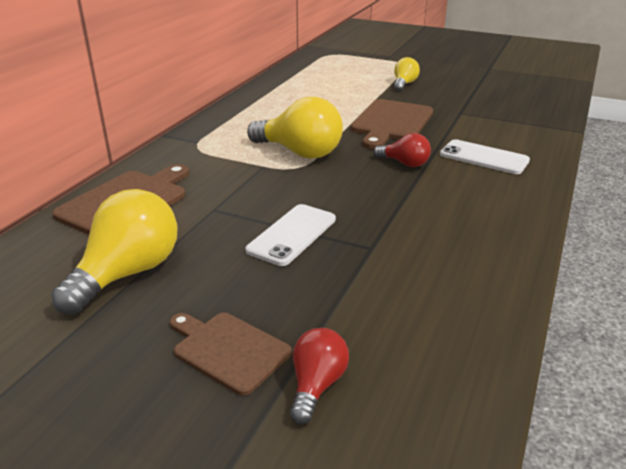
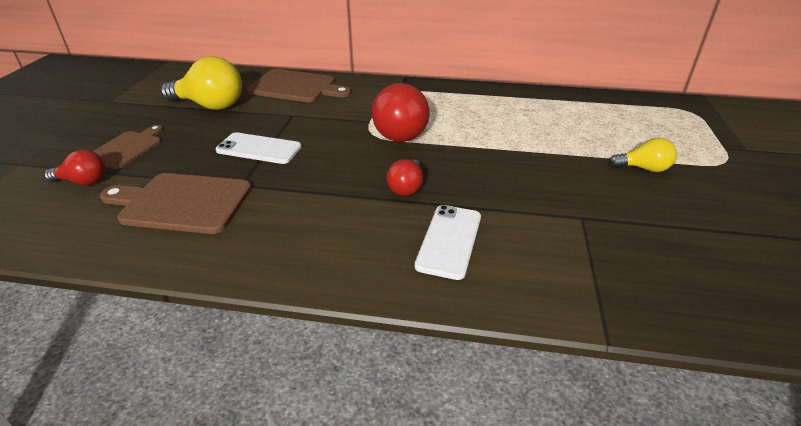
camera: 75 degrees right, 5 degrees up
yellow light bulb [247,97,343,159] -> red light bulb [372,83,429,142]
brown cutting board [351,99,433,149] -> brown cutting board moved to [100,173,252,234]

